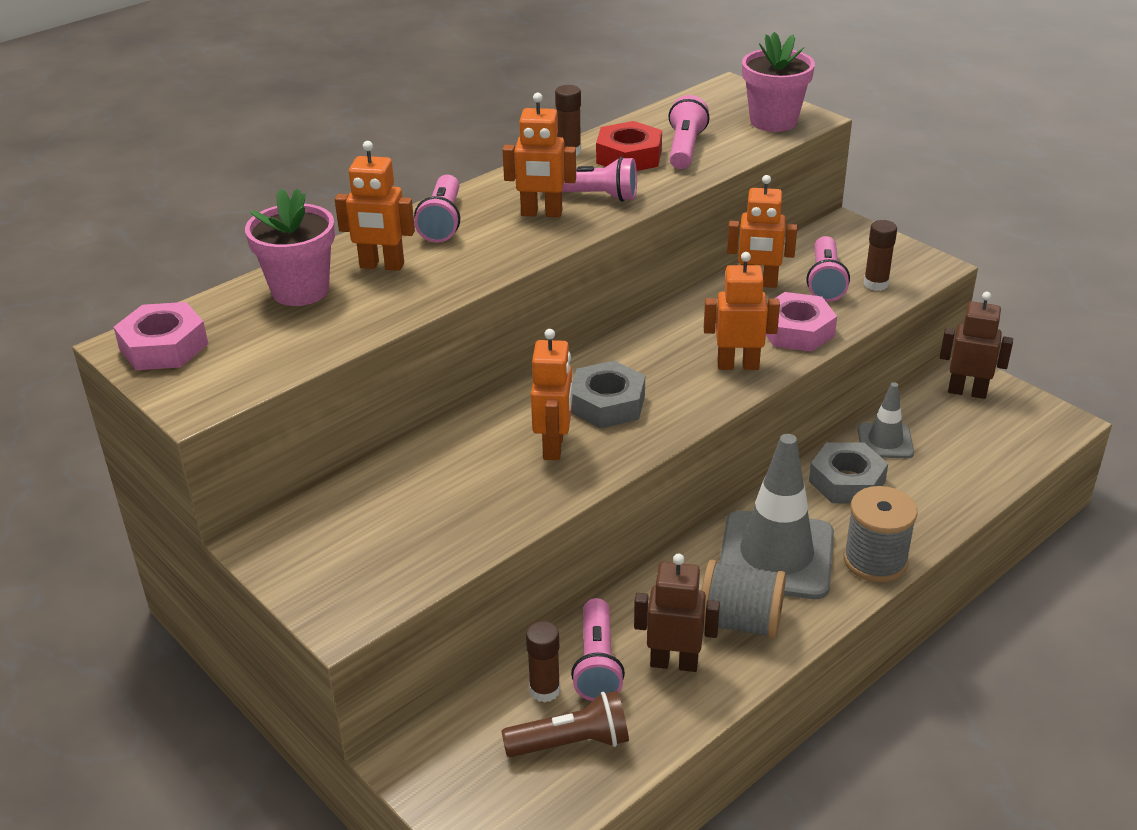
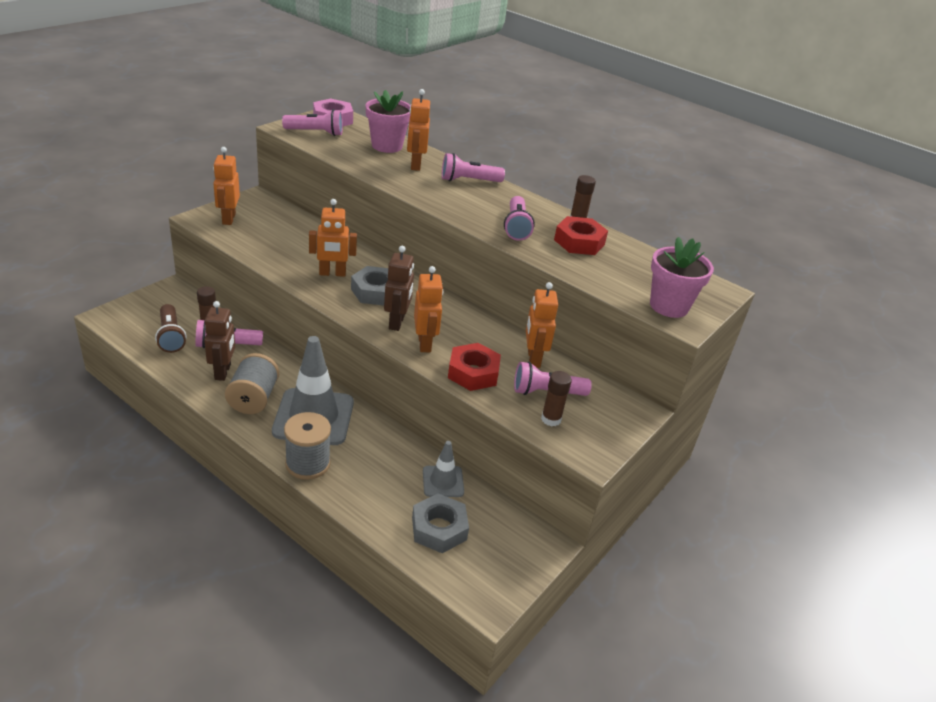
camera: 75 degrees right, 0 degrees up
orange robot [502,93,576,217] -> orange robot moved to [213,147,240,225]
pink flashlight [668,95,710,169] -> pink flashlight moved to [282,109,343,136]
pink nut [766,292,837,352] -> red nut [448,343,501,391]
grey nut [809,442,888,503] -> grey nut moved to [412,493,469,553]
brown robot [940,292,1013,399] -> brown robot moved to [384,246,414,331]

